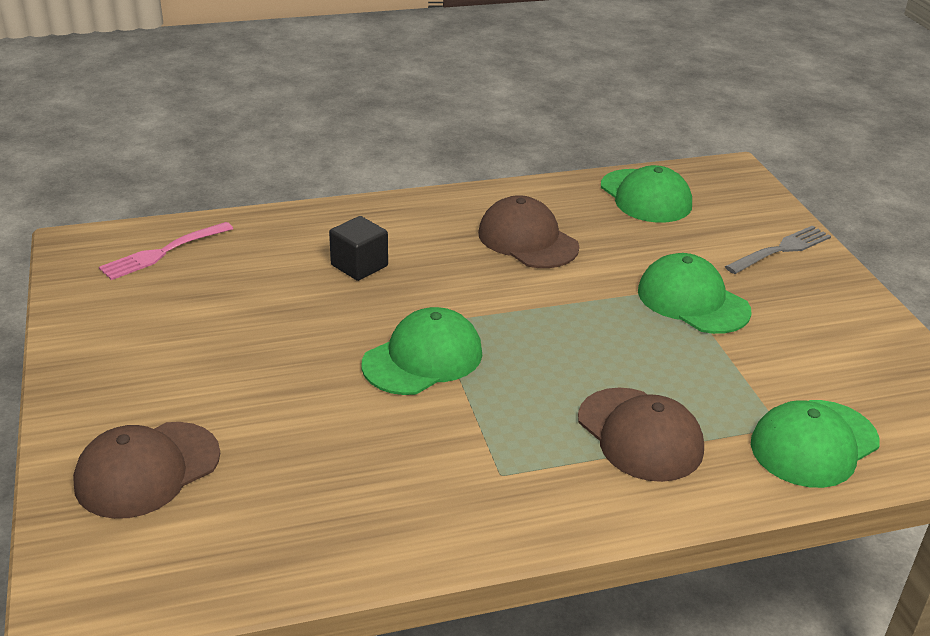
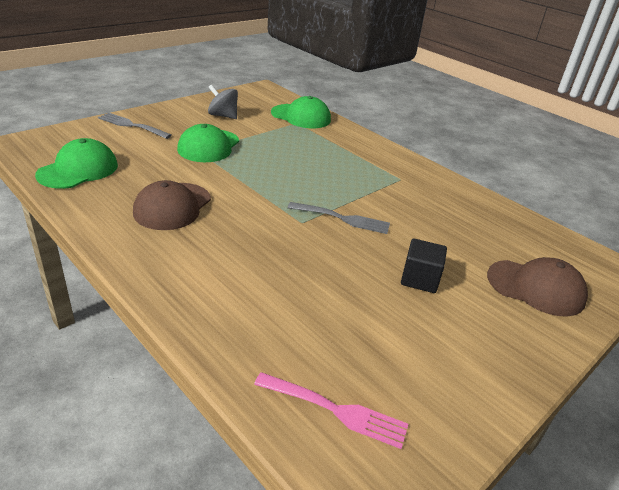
camera: 120 degrees left, 0 degrees up
black cube [329,216,388,281] -> black cube moved to [401,238,447,293]
green cap [361,307,482,395] -> grey fork [288,202,390,234]
brown cap [578,388,704,482] -> none
none -> grey spinning top [208,85,238,119]

